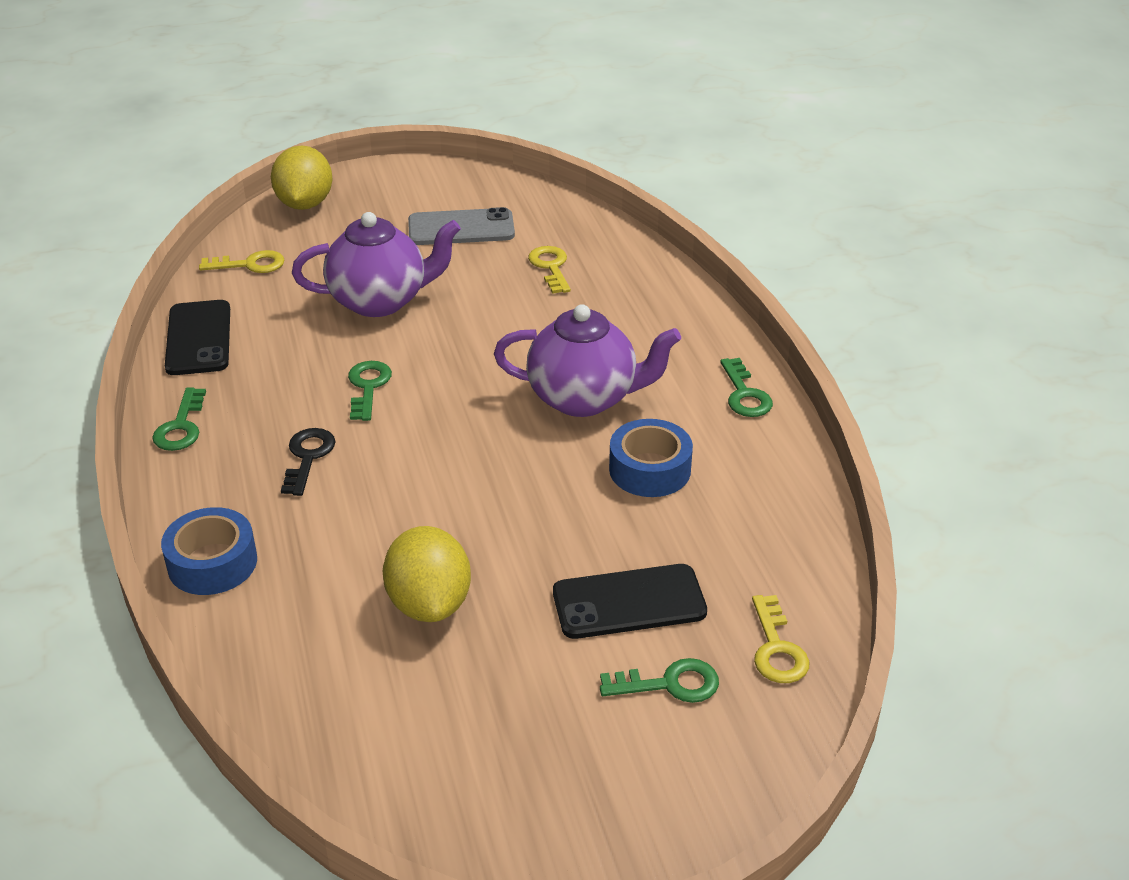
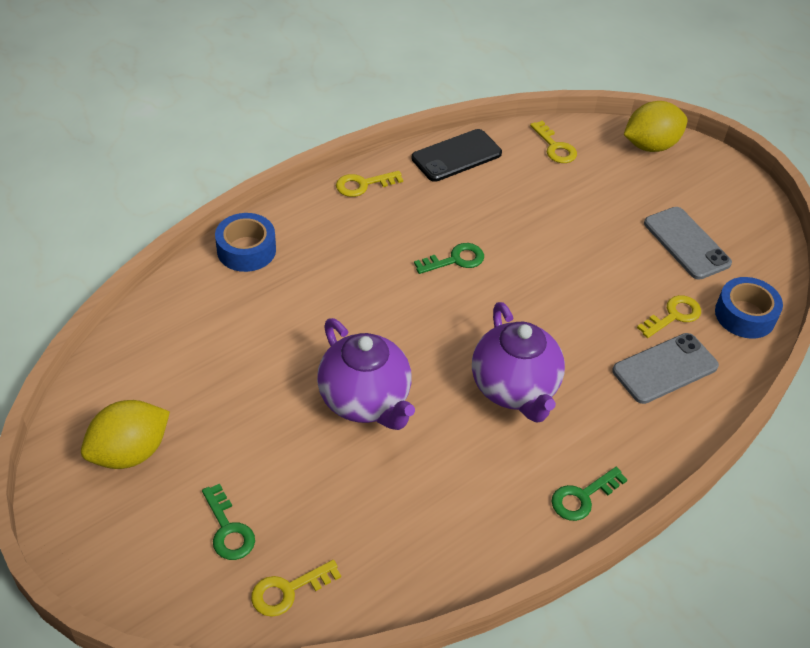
camera: 65 degrees right, 10 degrees up
green key [152,388,206,451] -> yellow key [336,171,403,197]
black key [281,428,336,496] -> none
purple teapot [292,212,461,317] -> purple teapot moved to [317,318,415,430]
yellow lemon [383,526,471,622] -> yellow lemon moved to [81,400,170,469]
black phone [553,564,707,639] -> none
blue tape [609,419,693,497] -> blue tape moved to [715,277,783,339]
none -> grey phone [612,333,719,404]

